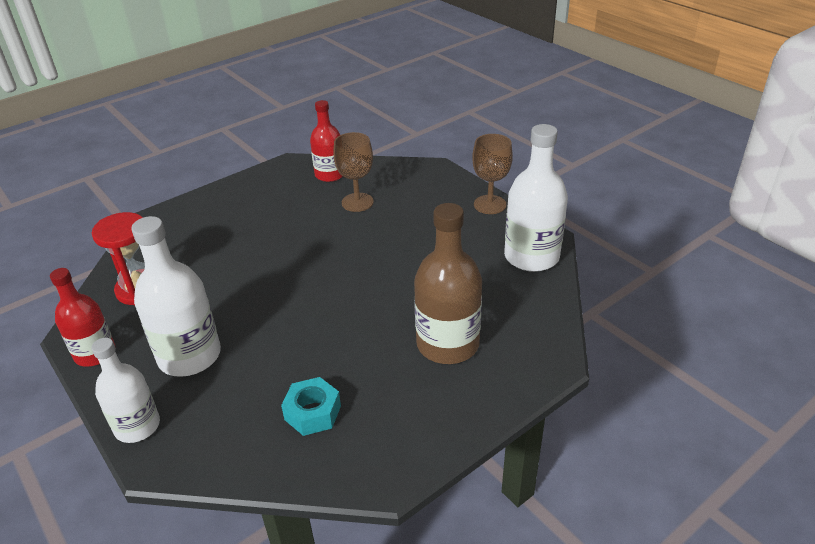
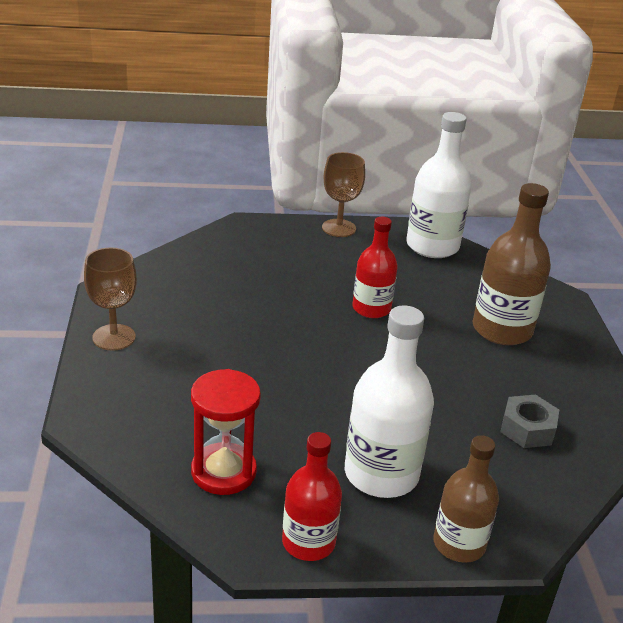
camera: 60 degrees left, 5 degrees down
white bottle [91,338,160,443] -> brown bottle [433,435,499,563]
turquoise nut [281,377,341,436] -> grey nut [500,395,559,448]
red bottle [310,100,343,182] -> red bottle moved to [352,217,398,318]
brown goblet [333,132,374,212] -> brown goblet moved to [84,247,137,351]

